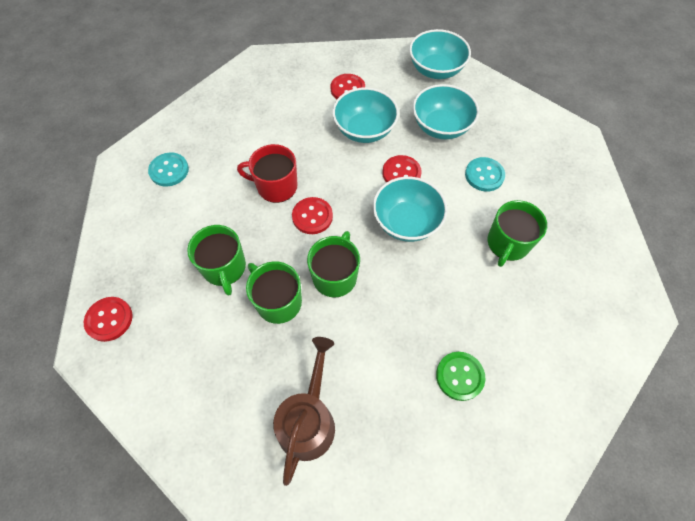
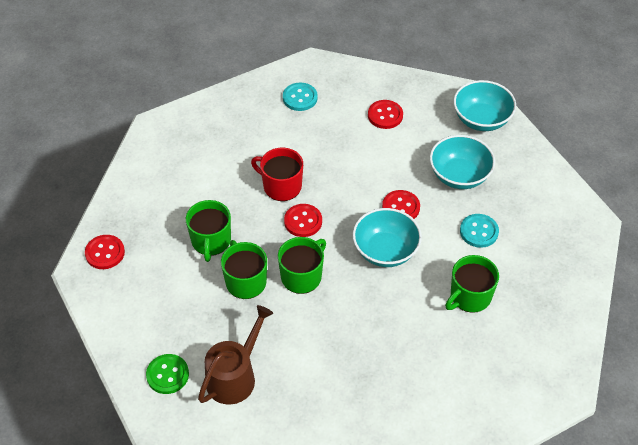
camera: 20 degrees right, 10 degrees down
turquoise button [148,153,189,187] -> turquoise button moved to [283,83,318,111]
turquoise bowl [332,87,399,143] -> none
green button [436,352,485,401] -> green button moved to [146,354,189,394]

